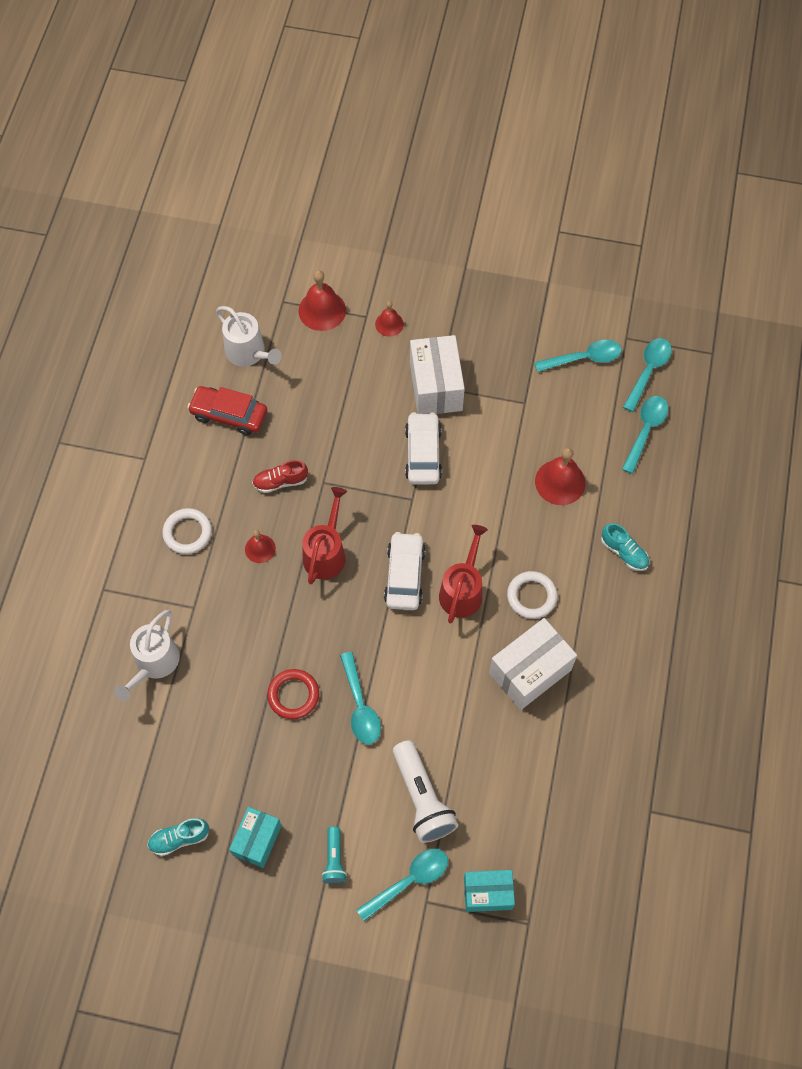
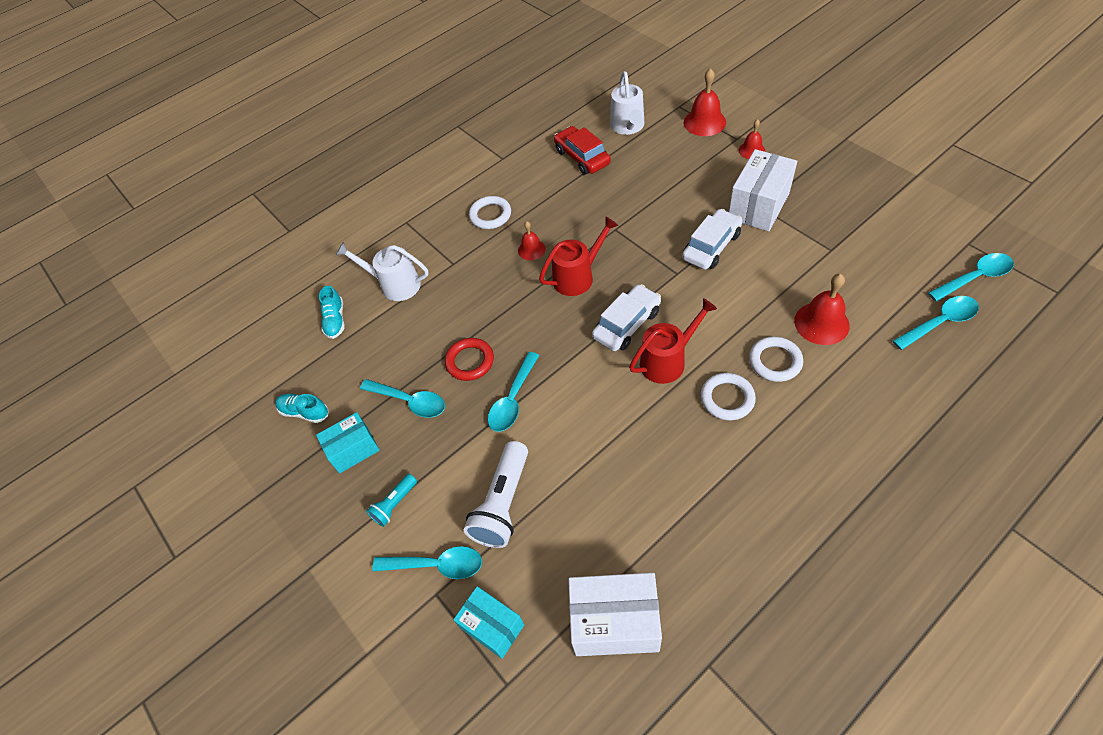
camera: 45 degrees right, 10 degrees down
white watering can [114,610,180,701] -> white watering can turned 45 degrees clockwise [336,242,429,301]
red shoe [252,460,308,493] -> none
white box [489,618,577,710] -> white box moved to [568,573,662,656]
turquoise spoon [534,340,622,372] -> turquoise spoon moved to [360,379,445,418]
turquoise shoe [601,523,649,571] -> turquoise shoe moved to [319,286,345,339]
none -> white ring [749,337,803,382]

